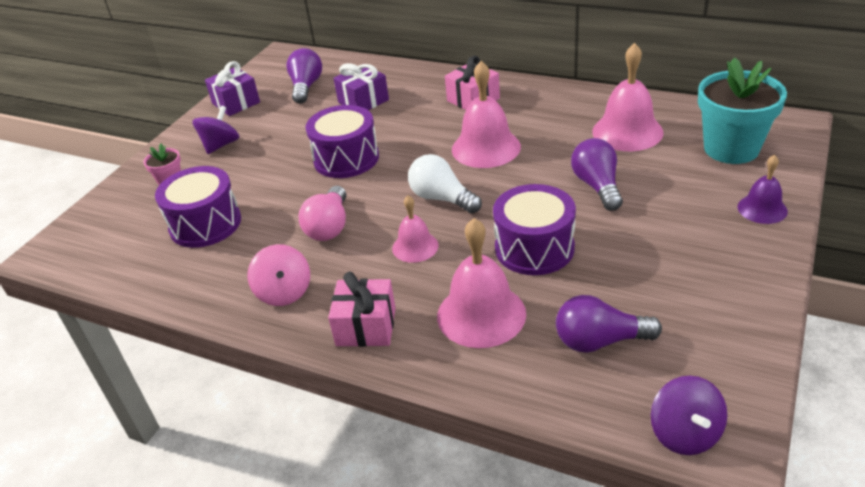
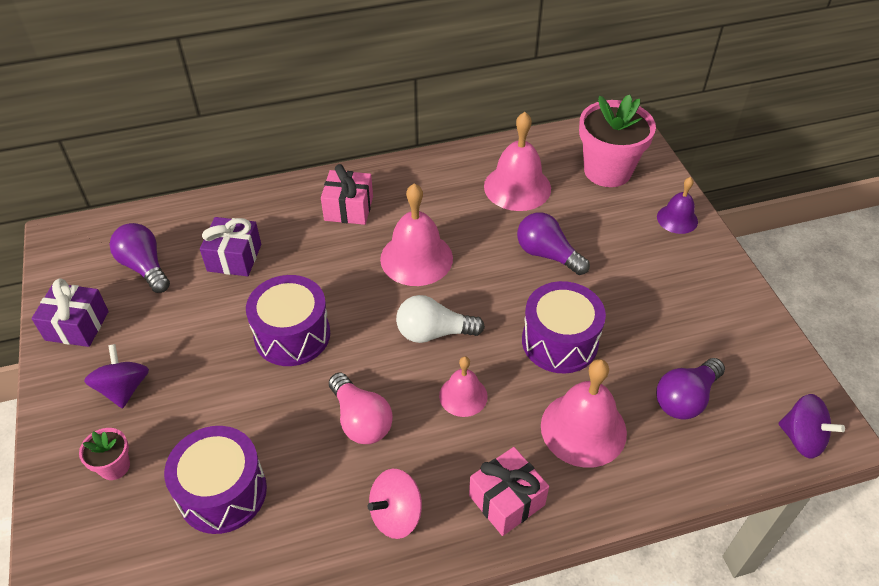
camera: 45 degrees left, 10 degrees up
pink spinning top [248,244,310,306] -> pink spinning top turned 120 degrees clockwise [368,469,422,539]
turquoise flower pot [698,57,787,164] -> pink flower pot [579,95,656,187]

